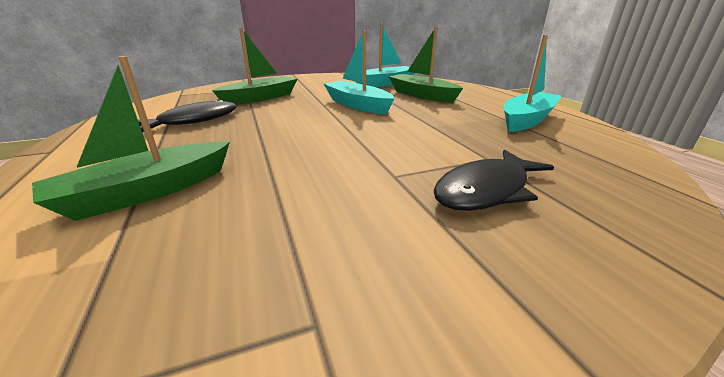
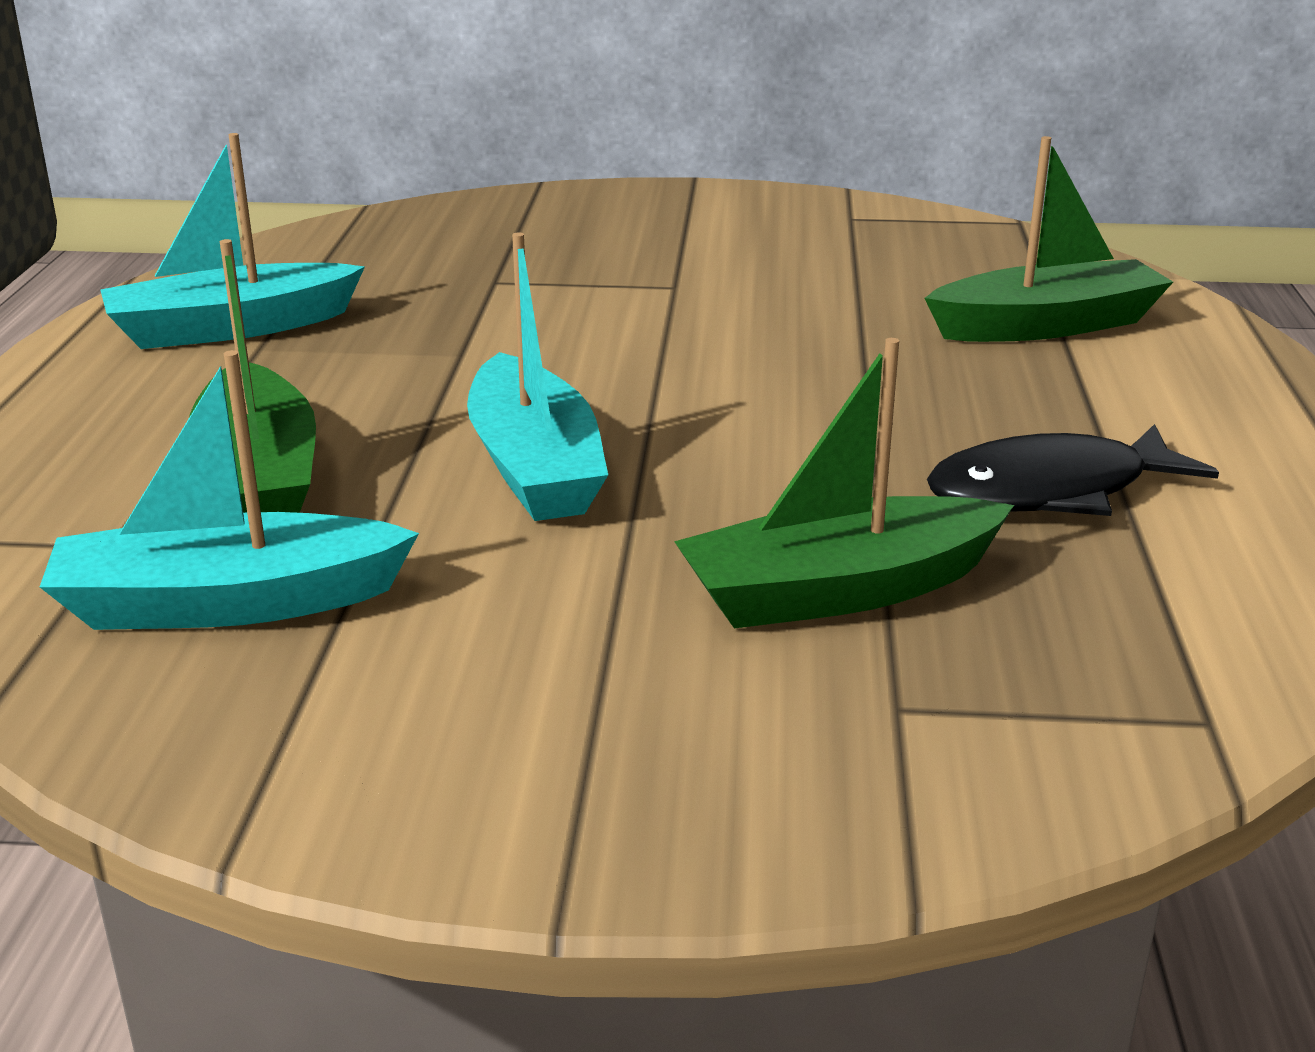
camera: 155 degrees left, 0 degrees up
black fish [433,150,554,211] -> none

